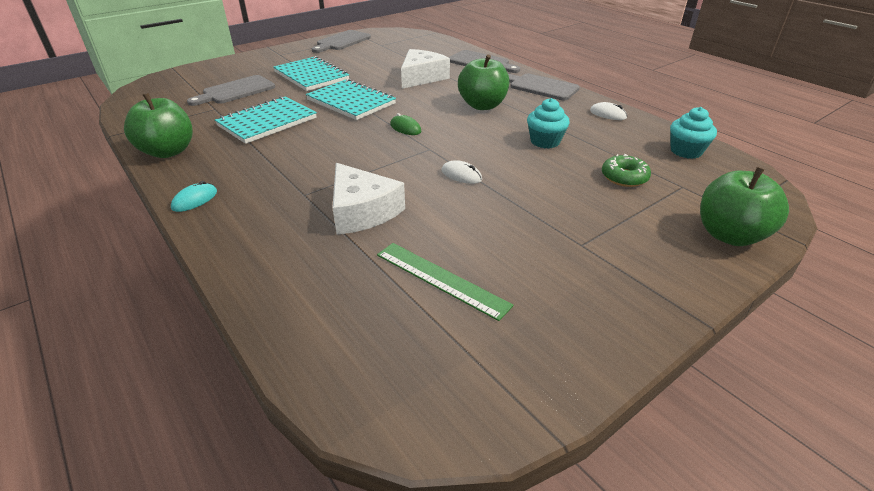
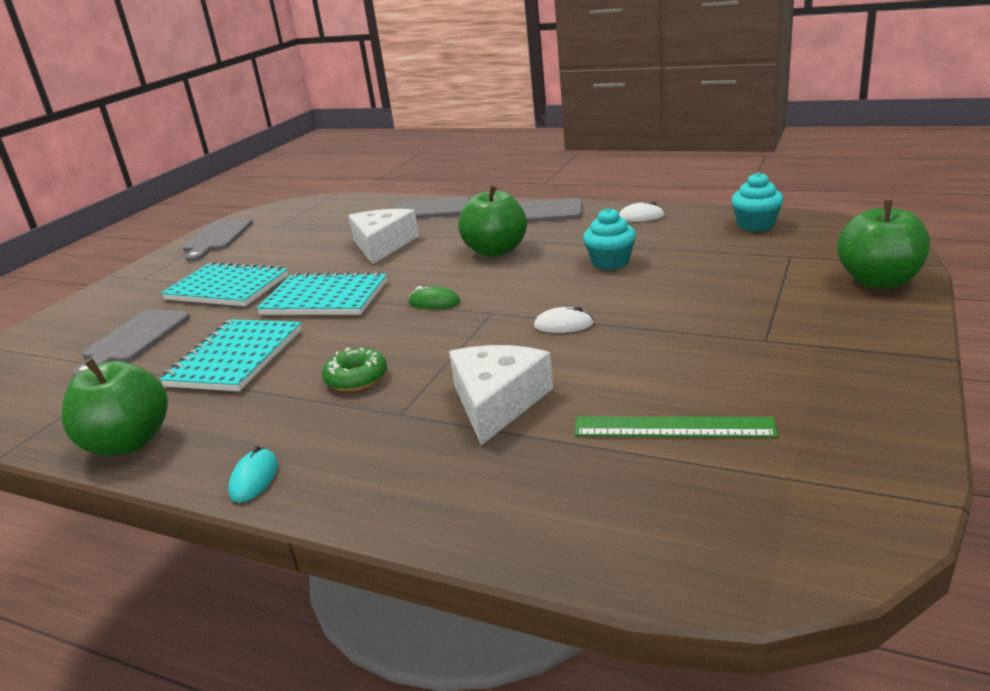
camera: 25 degrees left, 10 degrees down
white cheese [332,163,405,235] -> white cheese turned 105 degrees counterclockwise [449,345,553,445]
green donut [602,154,651,187] -> green donut moved to [322,348,387,391]

